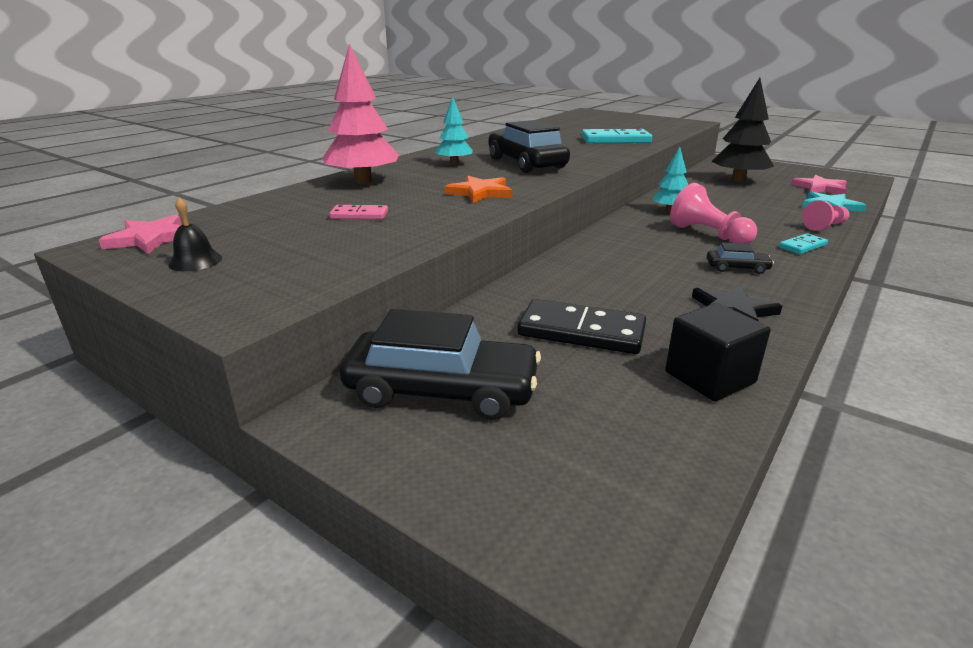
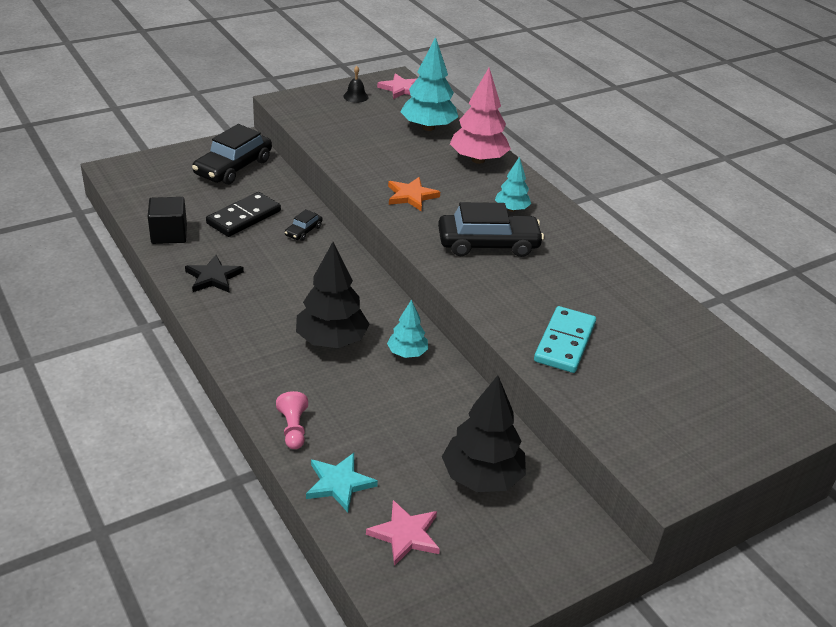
camera: 110 degrees right, 10 degrees up
pink domino [329,205,388,219] -> none
pink pawn [670,183,757,244] -> black tree [296,242,370,348]
black car [707,242,774,274] -> black car moved to [285,209,322,241]
turquoise domino [779,233,828,254] -> none
none -> turquoise tree [400,37,458,131]

